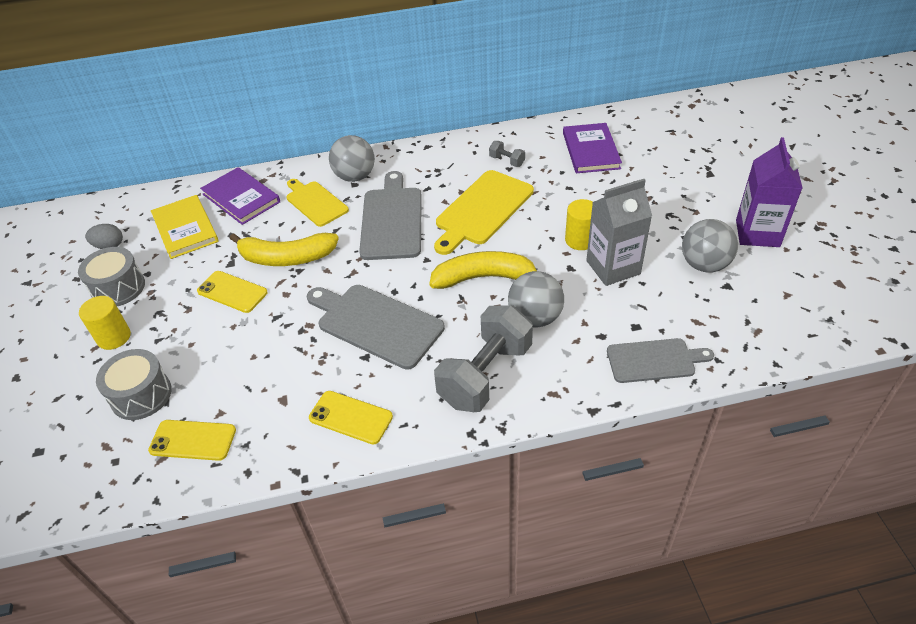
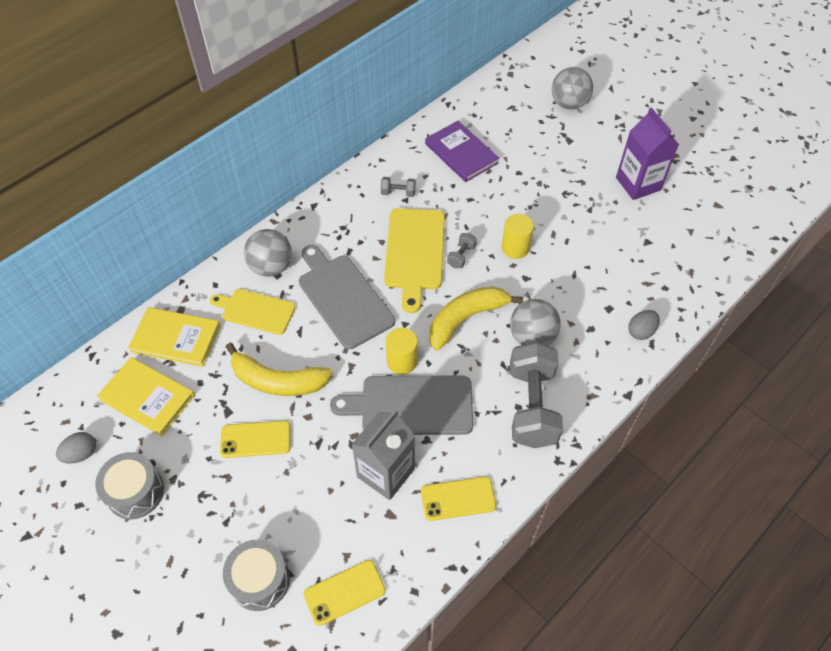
camera: 35 degrees left, 10 degrees up
yellow cylinder [79,296,131,350] -> yellow cylinder moved to [386,328,418,375]
purple book [200,167,280,225] -> yellow book [128,307,220,367]
yellow banana [230,233,339,266] -> yellow banana turned 45 degrees clockwise [226,343,333,396]
grey carton [586,179,652,286] -> grey carton moved to [351,409,415,500]
grey cutting board [607,338,714,383] -> grey egg [628,310,660,340]
grey ball [682,219,738,273] -> grey ball moved to [552,67,593,110]
none -> grey dumbbell [447,233,477,268]

